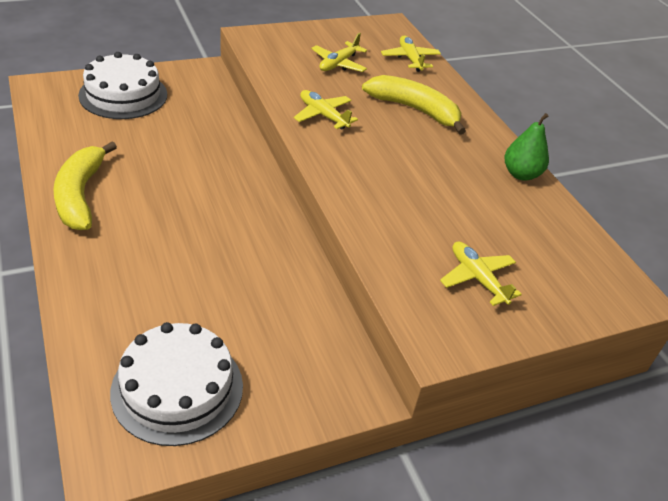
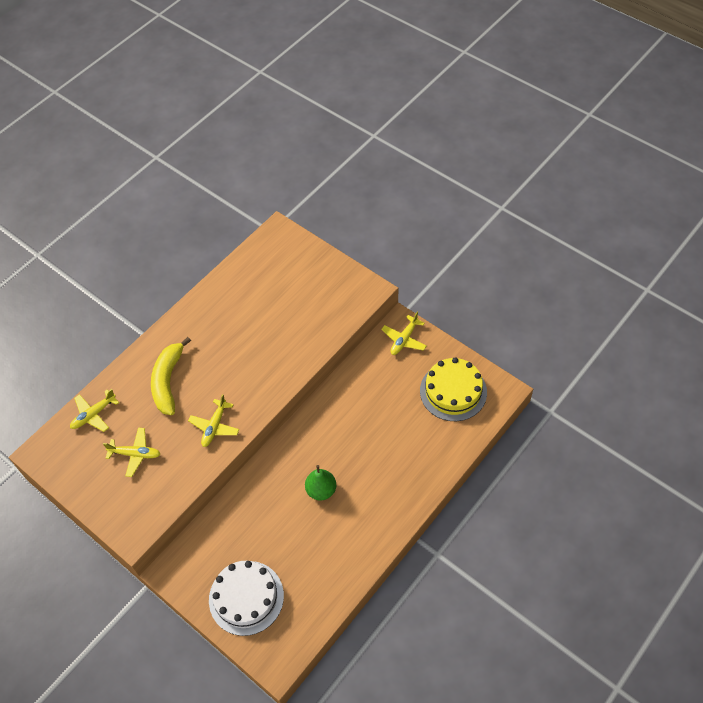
camera: 110 degrees left, 15 degrees up
yellow banana [53,142,117,230] -> none
white cake [110,322,243,446] -> yellow cake [420,357,487,421]
yellow plane [440,242,522,306] -> yellow plane moved to [381,312,427,355]
green pear [504,113,549,181] -> green pear moved to [305,465,336,500]

